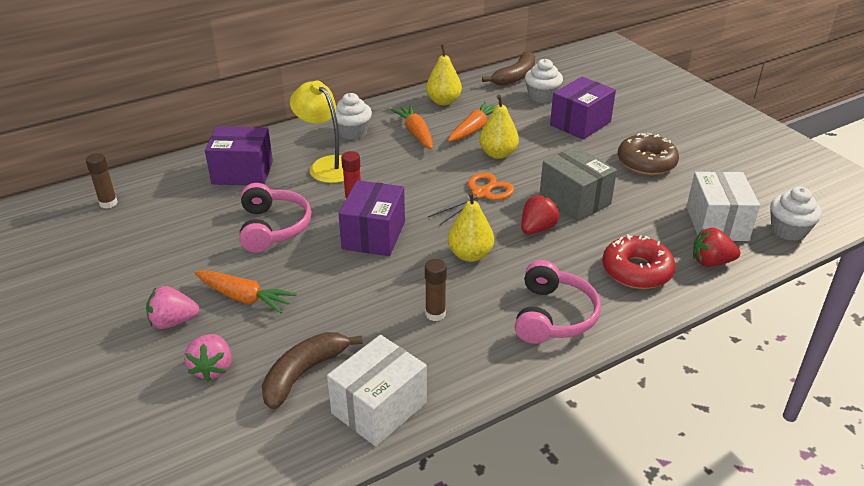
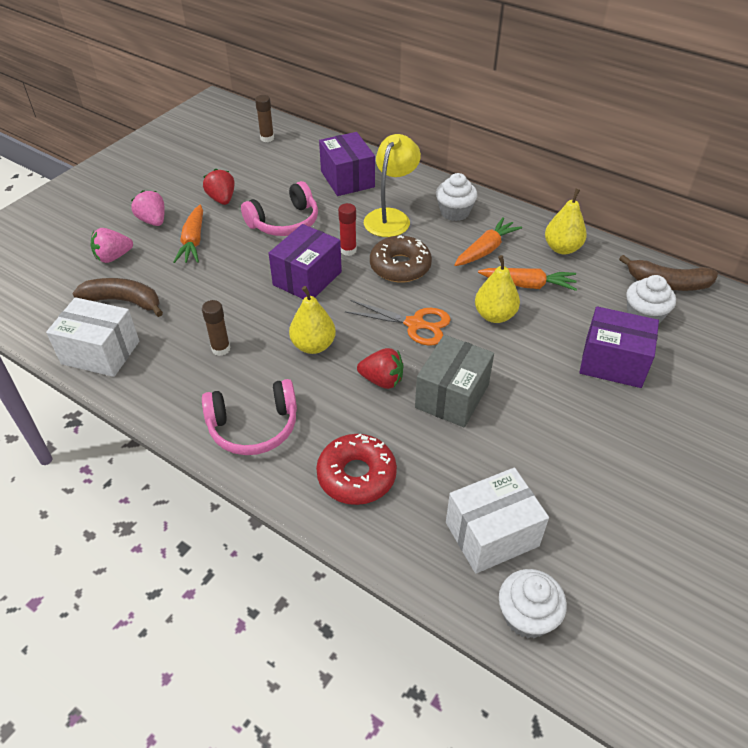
camera: 65 degrees right, 10 degrees up
purple box [338,180,405,256] -> purple box turned 45 degrees counterclockwise [269,224,342,299]
brown donut [618,133,679,175] -> brown donut moved to [370,235,432,283]
red strawberry [693,228,740,267] -> red strawberry moved to [203,169,235,205]

